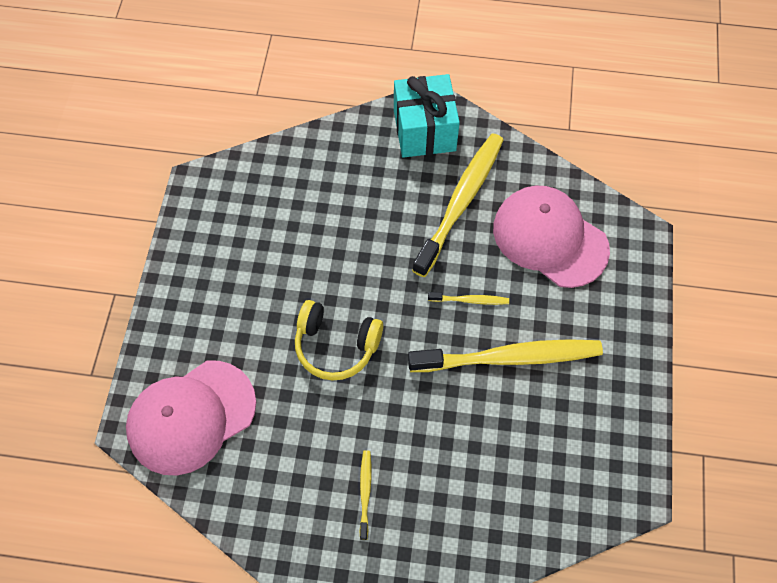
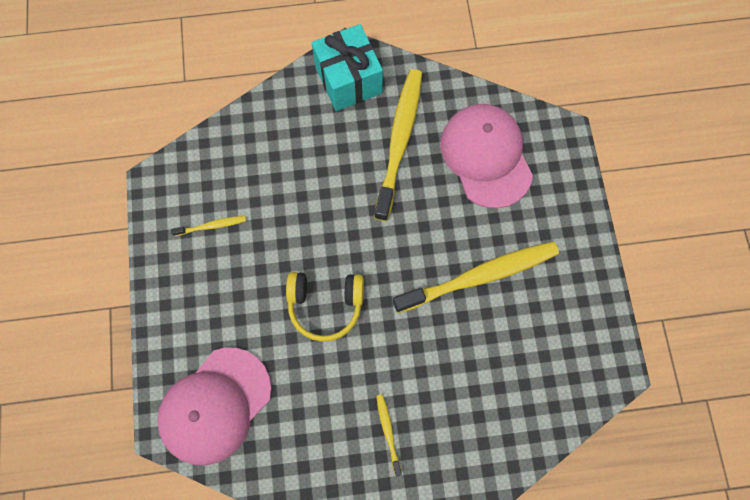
camera: 15 degrees left, 10 degrees up
yellow toothbrush [428,292,509,305] -> yellow toothbrush moved to [171,216,246,236]
pink cap [493,186,610,288] -> pink cap turned 45 degrees clockwise [441,104,533,209]

